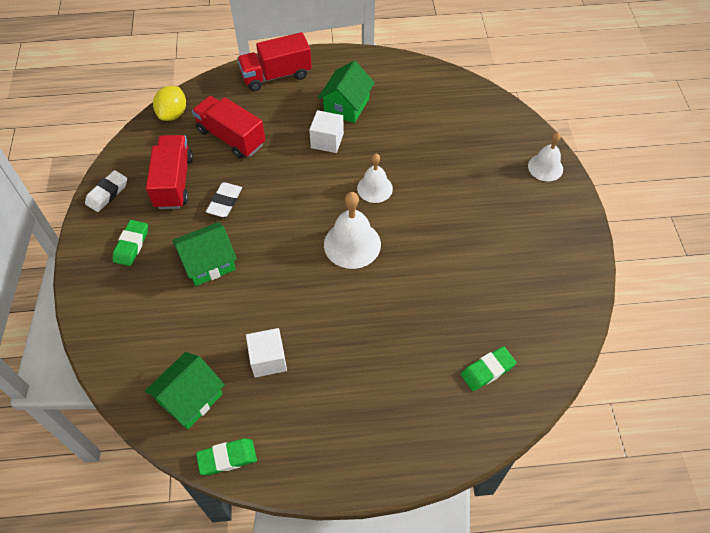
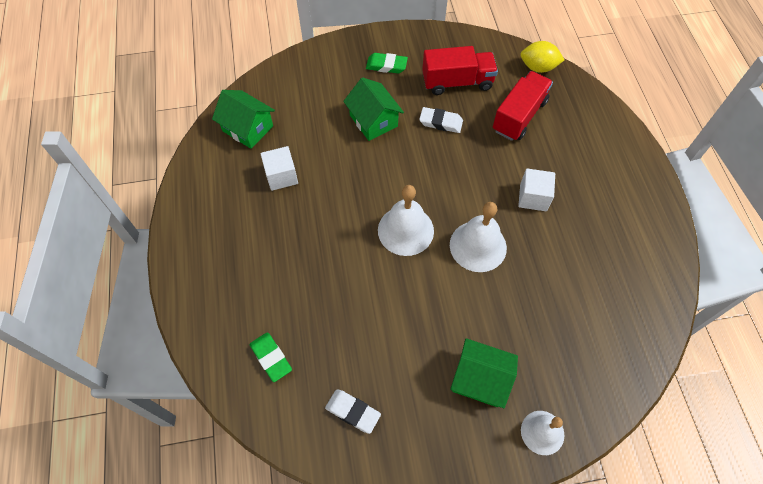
camera: 85 degrees right, 5 degrees up
white eraser [85,170,127,212] -> white eraser moved to [325,389,381,434]
green eraser [196,439,257,475] -> none
red truck [237,32,312,91] -> none
green house [318,61,375,123] -> green house moved to [450,338,518,408]
white bell [357,154,393,203] -> white bell [450,202,507,272], size x1.52

